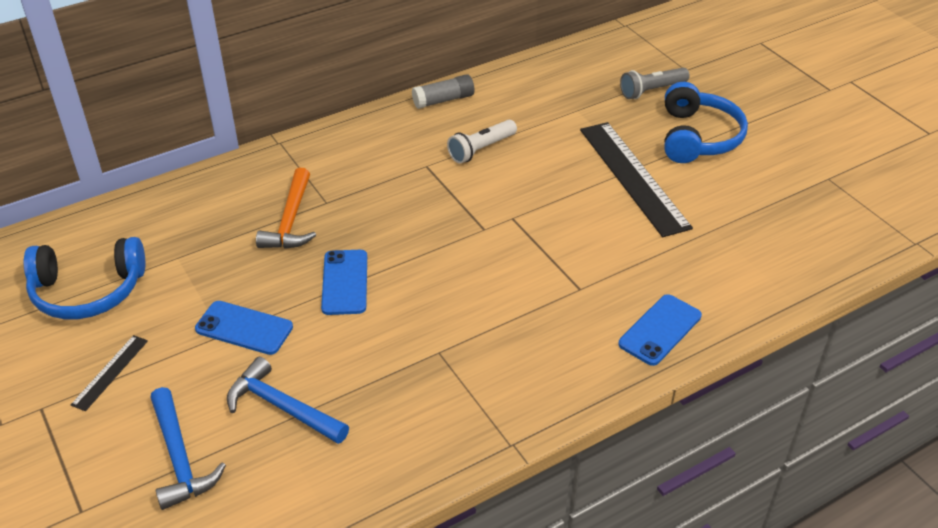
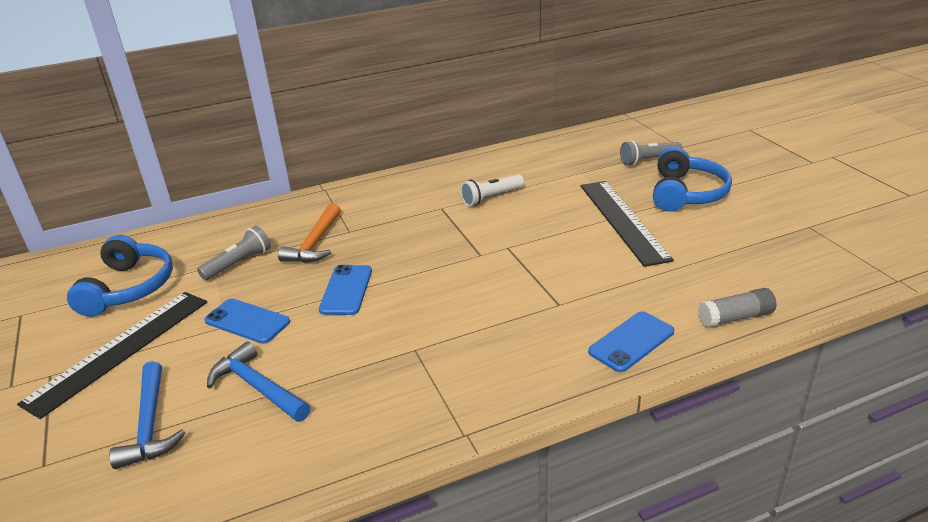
camera: 10 degrees right, 10 degrees down
blue headphones [23,237,145,319] -> blue headphones turned 90 degrees counterclockwise [67,235,173,317]
black ruler [71,335,148,411] -> black ruler [17,292,207,419], size x2.17
grey glue stick [412,74,474,109] -> grey glue stick moved to [698,288,776,327]
none -> grey flashlight [197,226,271,280]

